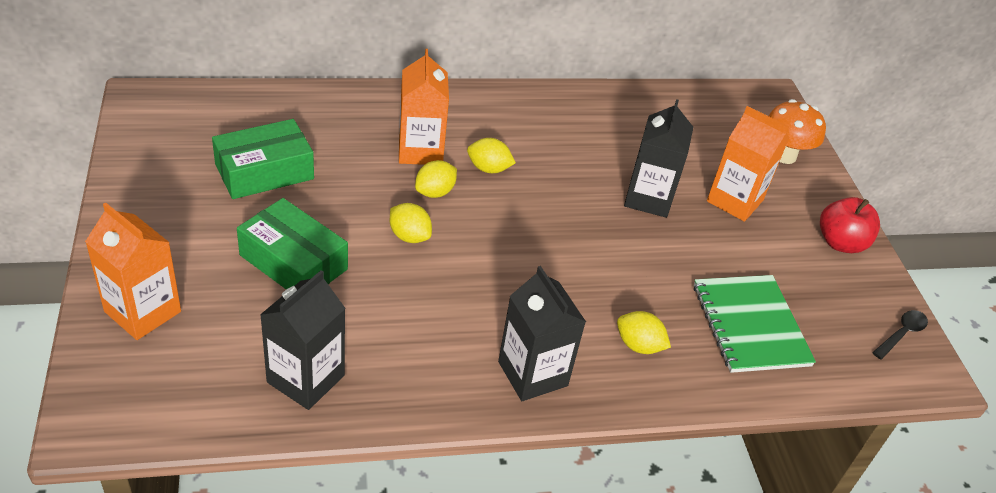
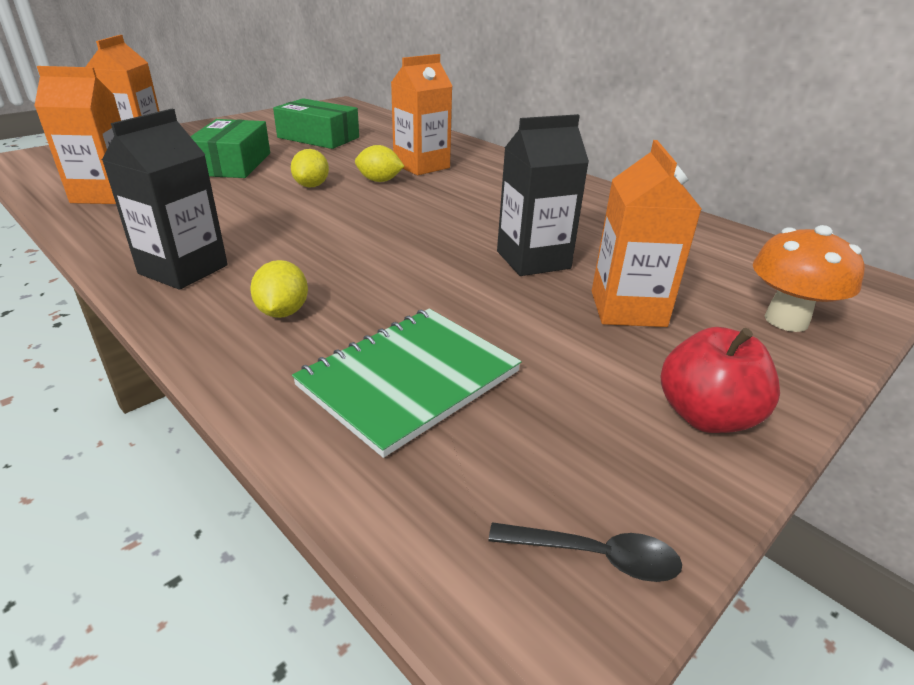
camera: 60 degrees right, 10 degrees down
black carton [260,270,345,410] -> orange carton [34,66,121,204]
yellow lemon [467,138,516,173] -> none

